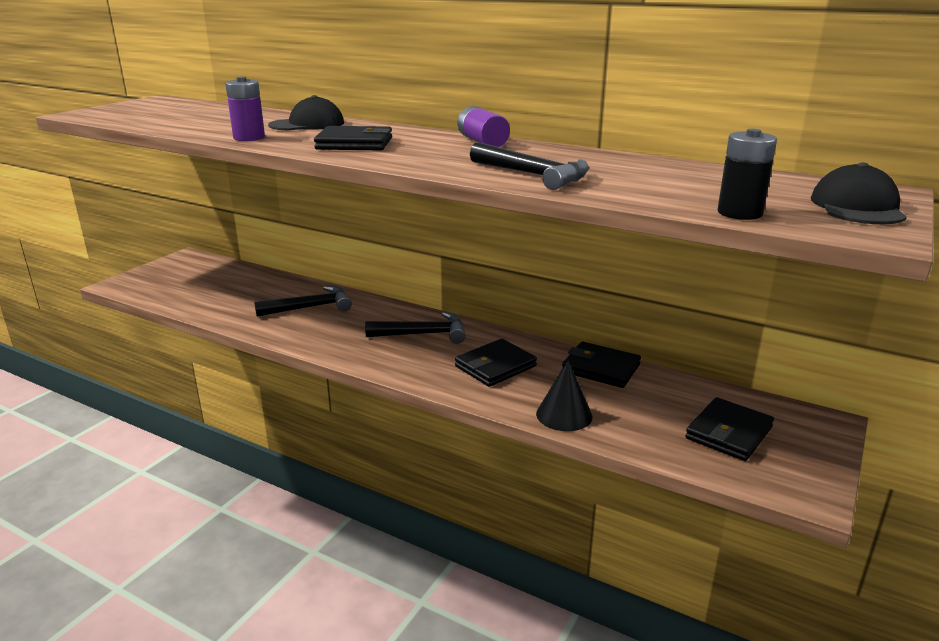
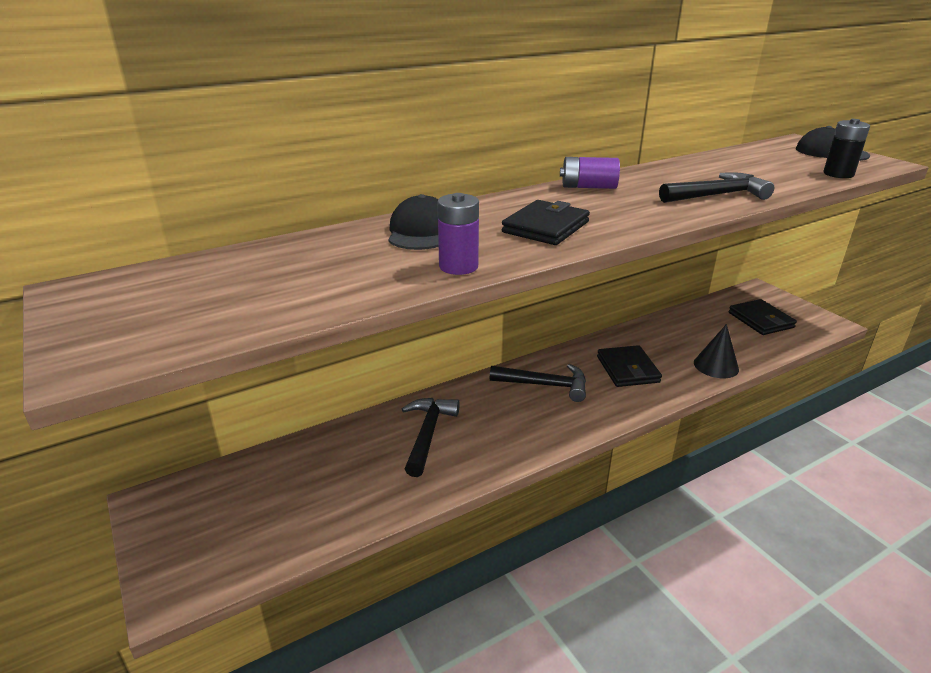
camera: 60 degrees left, 5 degrees up
black hammer [365,312,466,344] -> black hammer turned 75 degrees clockwise [490,364,586,402]
black wallet [562,342,641,388] -> none

